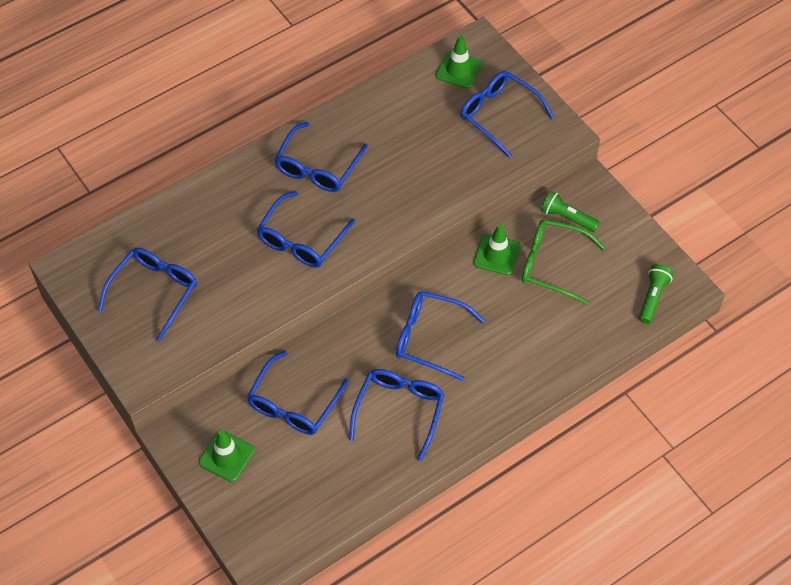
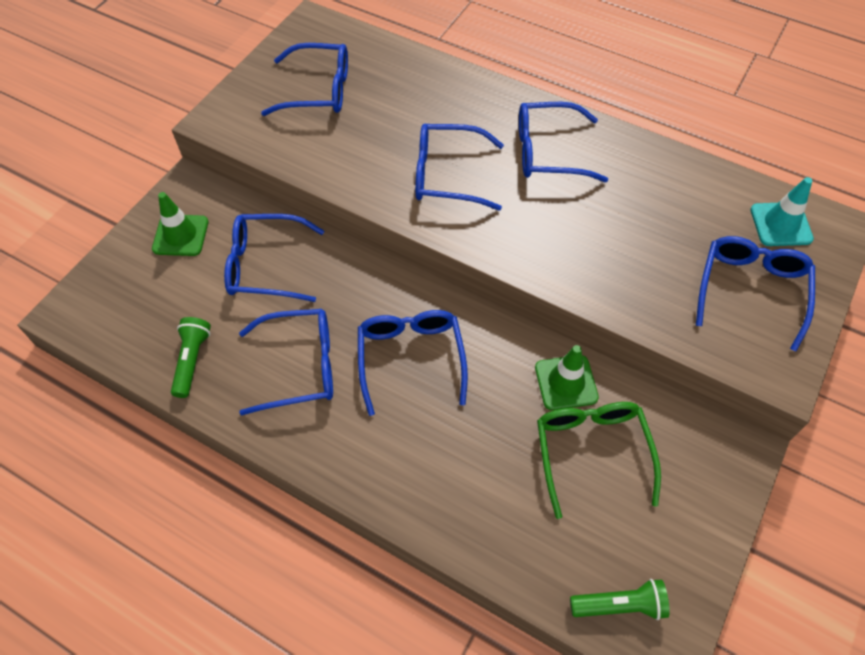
camera: 65 degrees right, 0 degrees up
green traffic cone [436,36,482,89] -> turquoise traffic cone [751,177,814,246]
green flashlight [541,191,600,232] -> green flashlight moved to [171,317,211,398]

